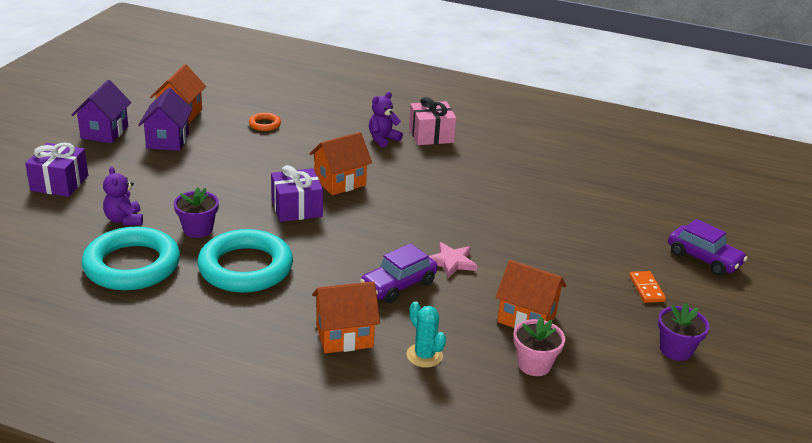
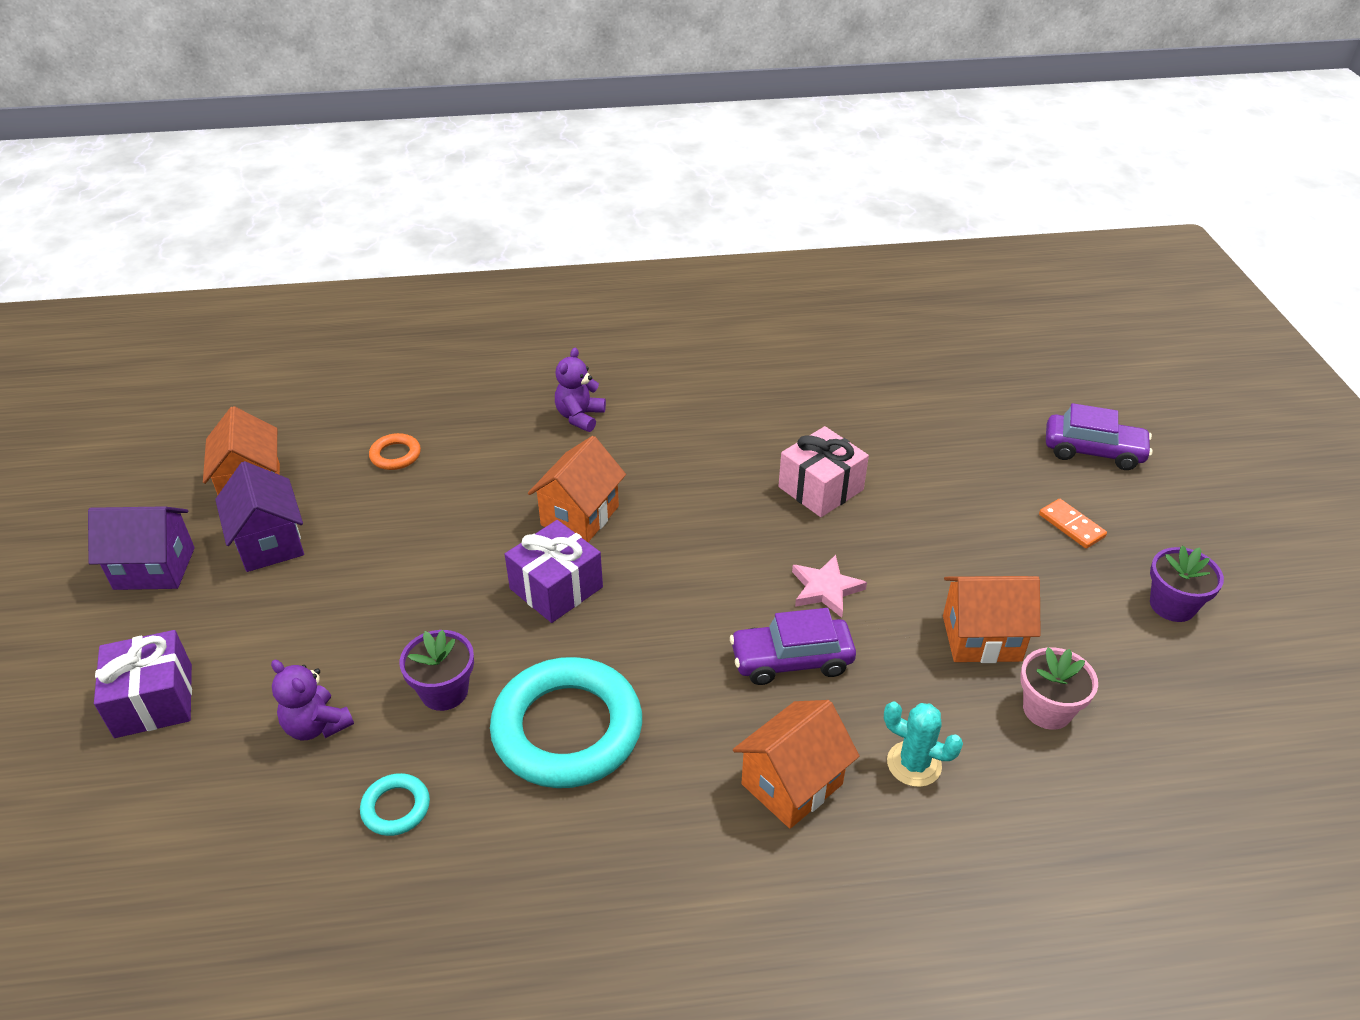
camera: 25 degrees left, 10 degrees up
purple house [72,80,131,143] -> purple house turned 75 degrees counterclockwise [88,506,195,590]
turquoise ring [81,227,180,291] -> turquoise ring [360,773,430,836], size x0.43
purple car [360,243,438,303] -> purple car turned 60 degrees clockwise [730,608,856,685]
pink gift [409,97,457,145] -> pink gift moved to [779,426,869,517]

